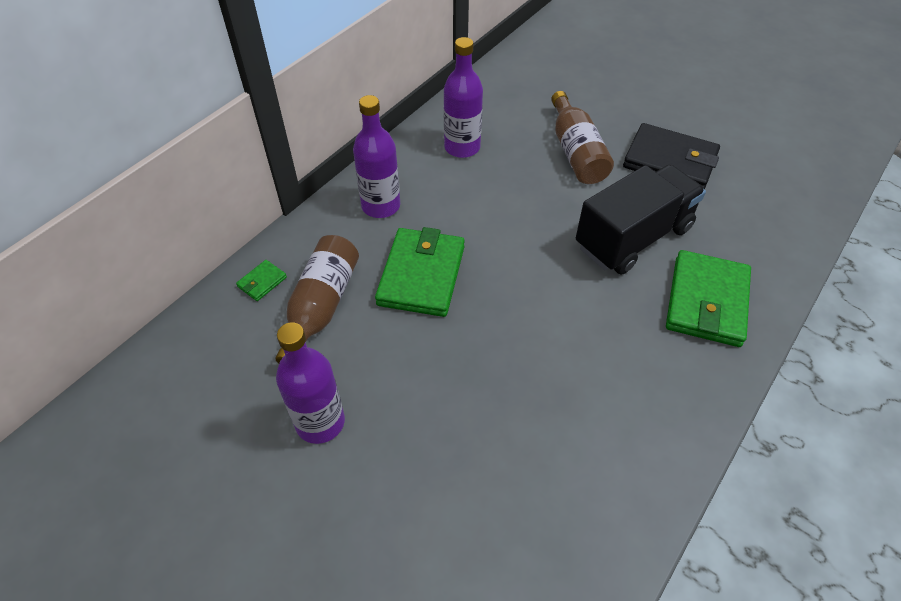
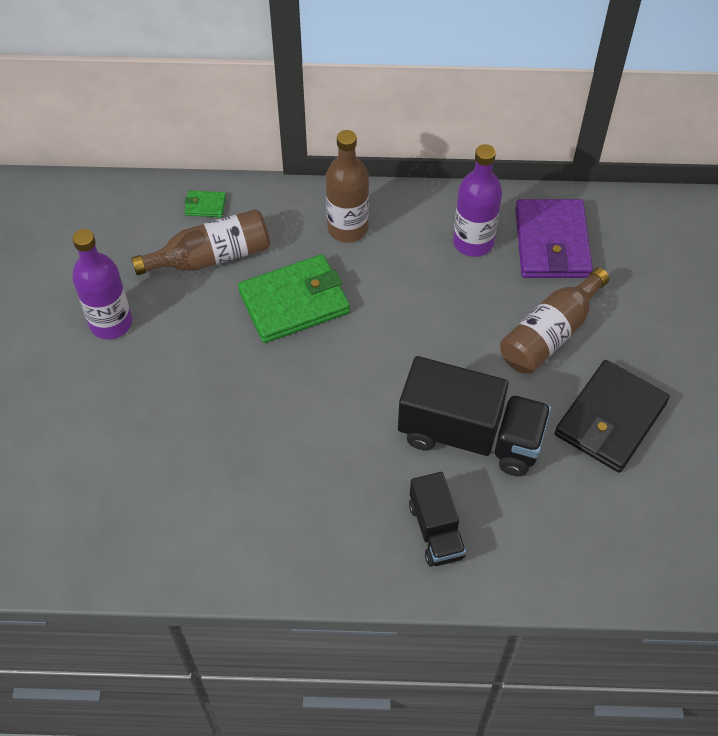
camera: 55 degrees right, 5 degrees up
purple bottle [353,95,400,218] -> brown bottle [326,130,369,243]
black wallet [623,123,720,189] -> black wallet turned 45 degrees clockwise [555,360,669,473]
green wallet [666,250,751,347] -> black truck [409,472,466,566]
none -> purple wallet [515,199,593,278]

